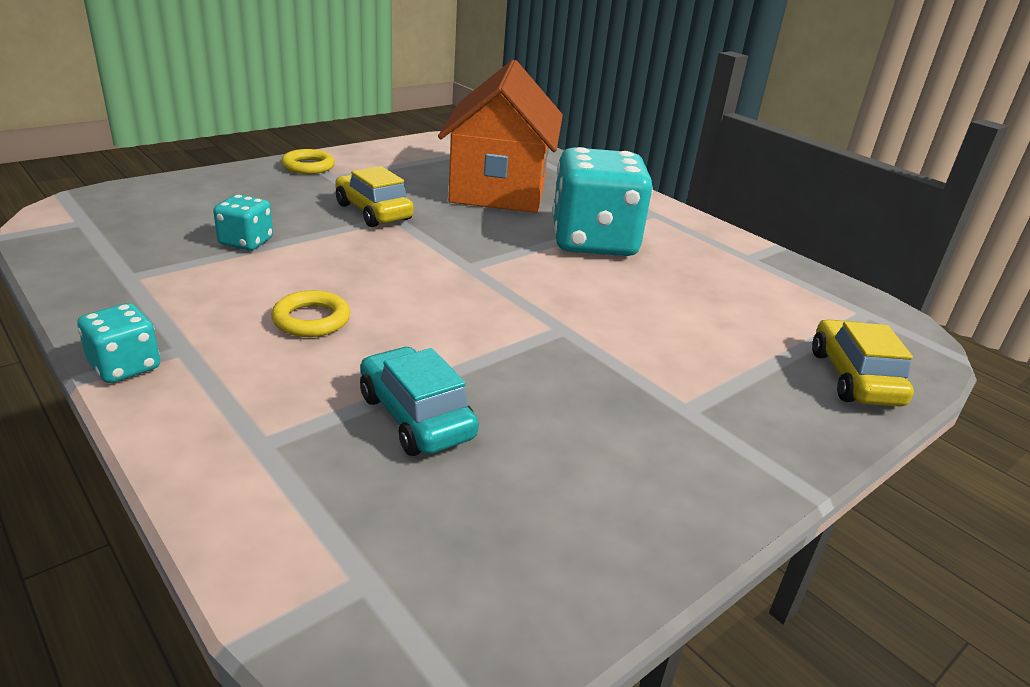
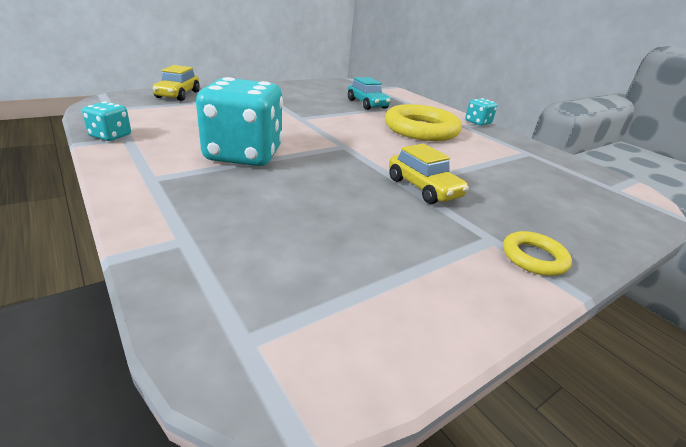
camera: 175 degrees left, 0 degrees up
turquoise dice [213,195,273,250] -> turquoise dice moved to [82,102,131,141]
yellow ring [271,290,350,337] -> yellow ring [385,104,462,141], size x2.11
orange house [438,60,563,213] -> none

